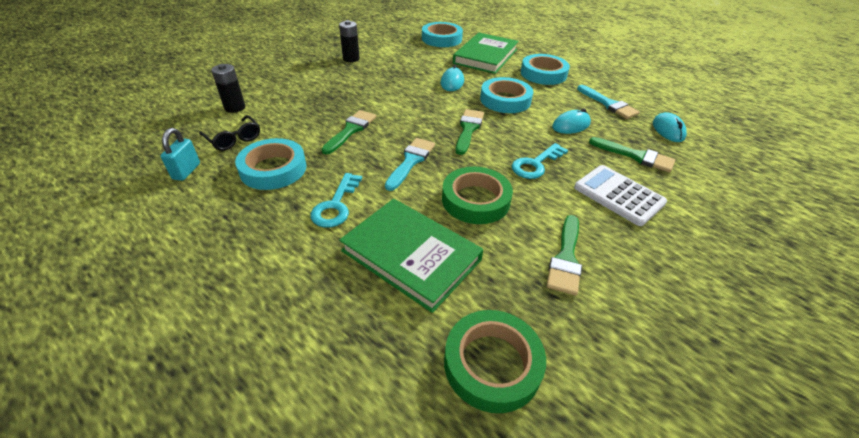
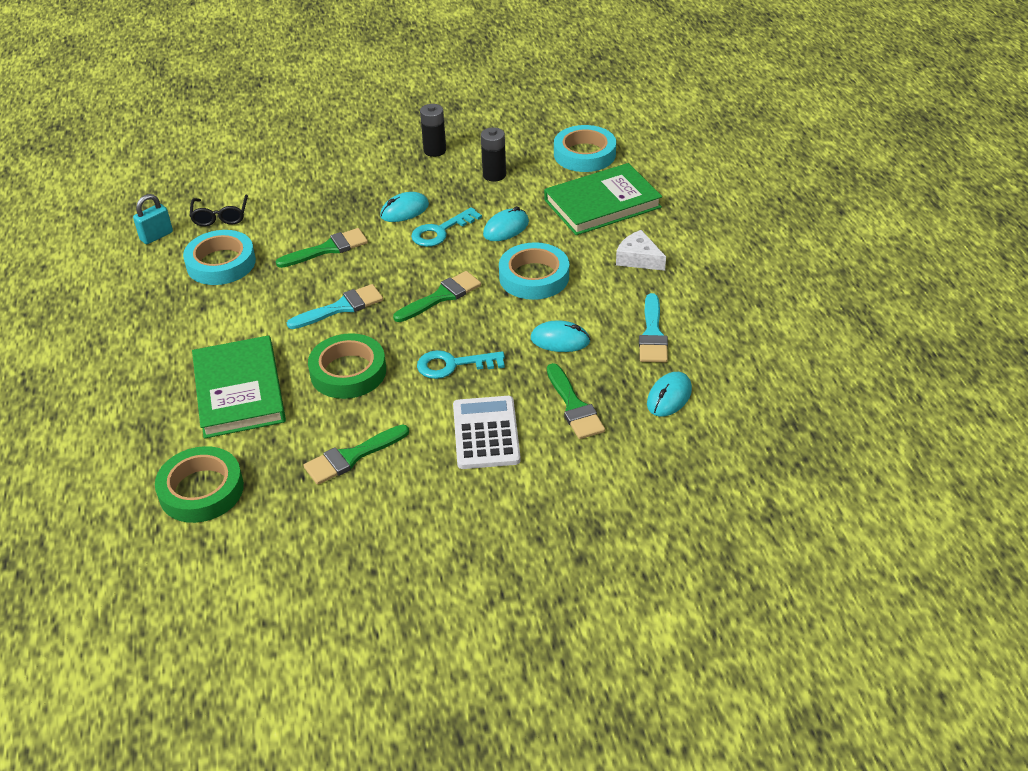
camera: 40 degrees right, 0 degrees up
black battery [211,64,245,113] -> black battery moved to [481,127,506,182]
turquoise key [310,173,362,228] -> turquoise key moved to [411,207,482,247]
turquoise tape [521,54,570,85] -> white cheese [616,230,666,271]
none -> turquoise mouse [380,192,429,222]

